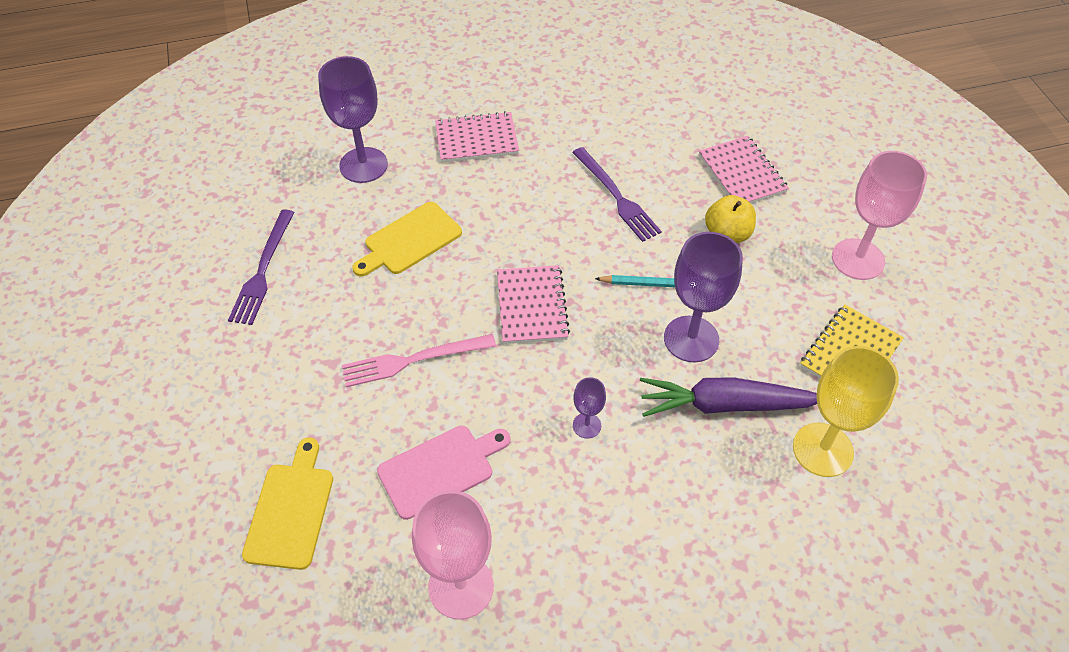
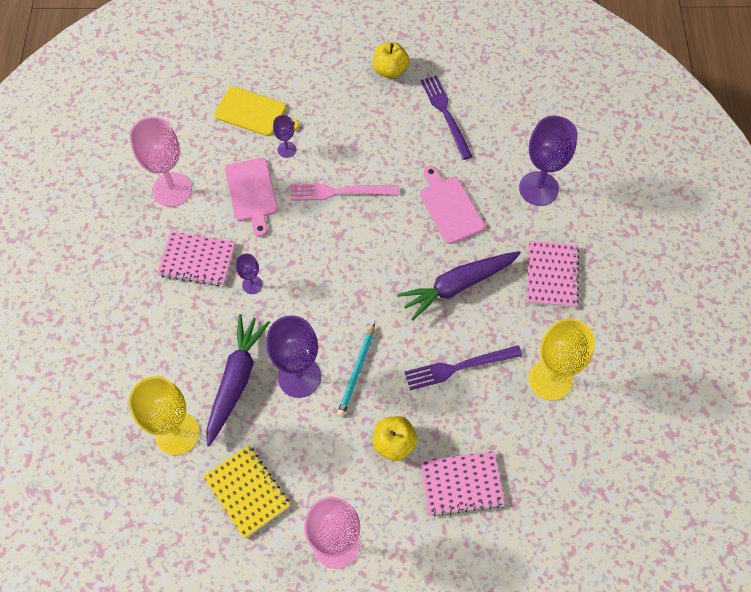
camera: 105 degrees right, 10 degrees up
purple fork [228,209,295,325] -> purple fork turned 45 degrees clockwise [421,75,473,160]
pink fork [342,334,496,387] -> pink fork turned 90 degrees counterclockwise [291,184,399,200]
yellow cutting board [352,202,462,277] -> pink cutting board [420,166,485,244]
pink notebook [497,265,570,344] -> pink notebook moved to [157,231,235,286]
none -> purple goblet [273,115,296,158]
none -> yellow apple [373,42,409,78]
none -> purple carrot [397,251,521,321]
none -> yellow goblet [529,319,595,401]

